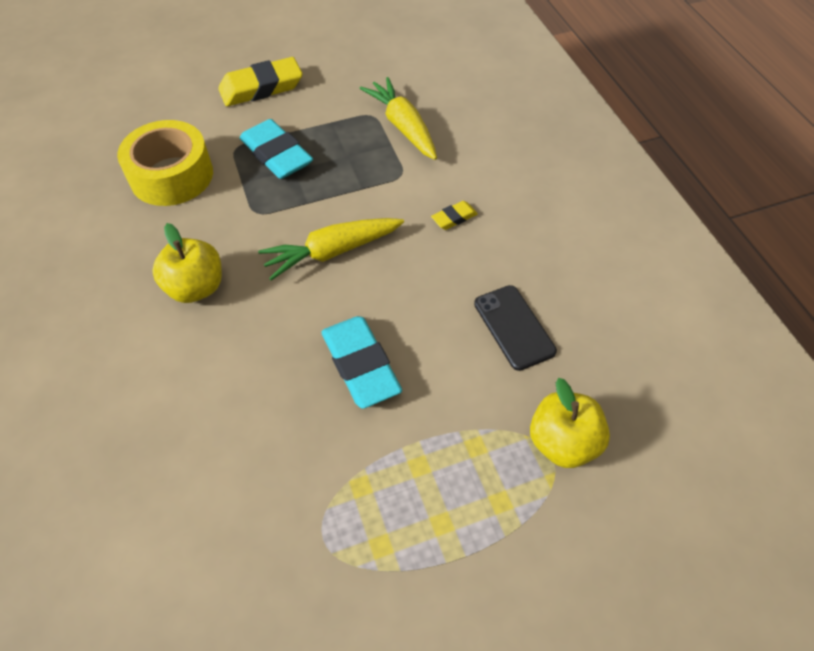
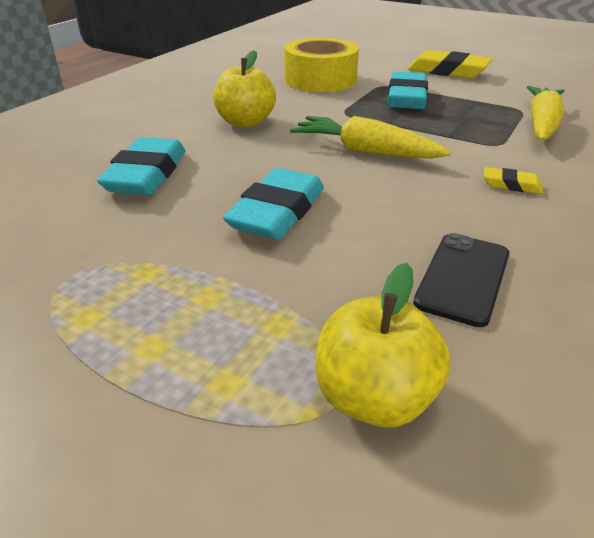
camera: 50 degrees right, 20 degrees down
none -> turquoise eraser [97,137,185,195]

